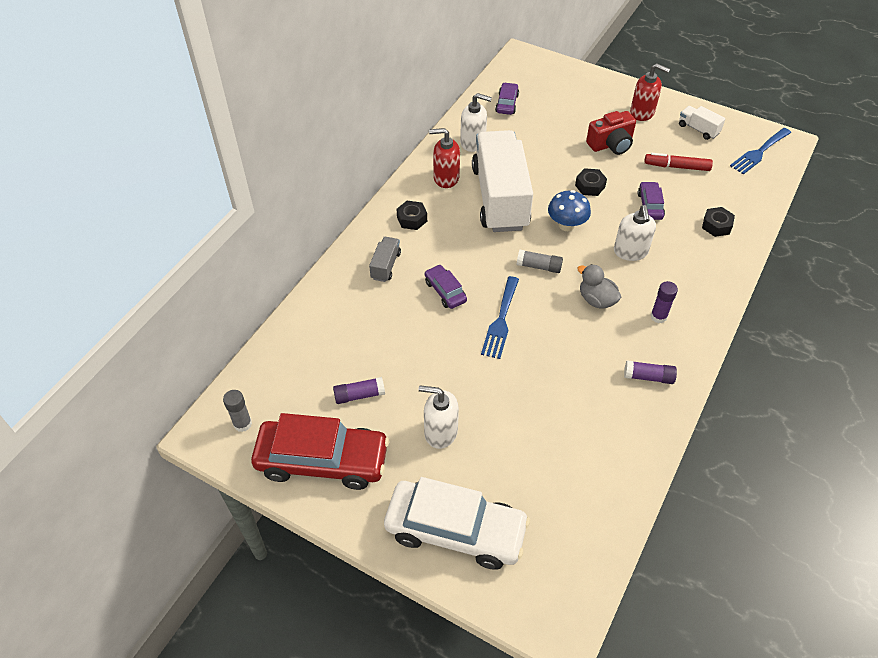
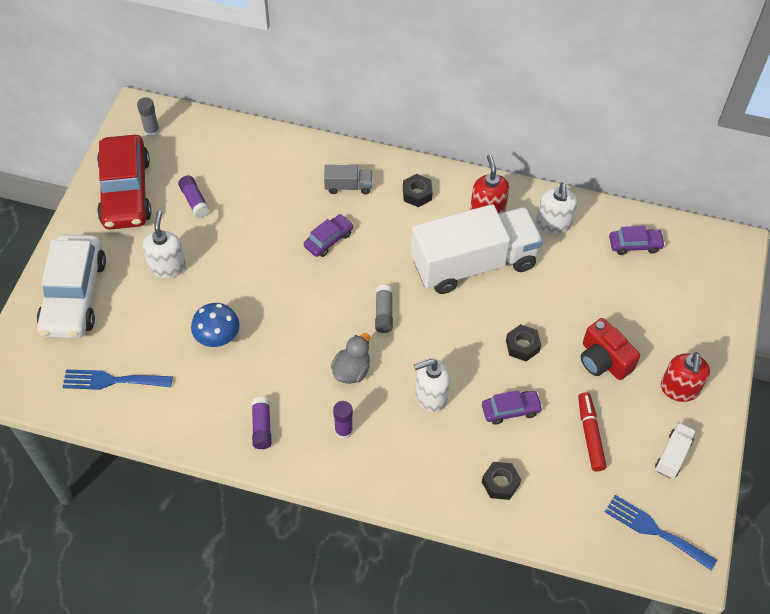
camera: 75 degrees right, 5 degrees up
blue fork [481,276,519,359] -> blue fork moved to [62,369,173,390]
blue mushroom [548,190,591,231] -> blue mushroom moved to [191,303,240,347]

